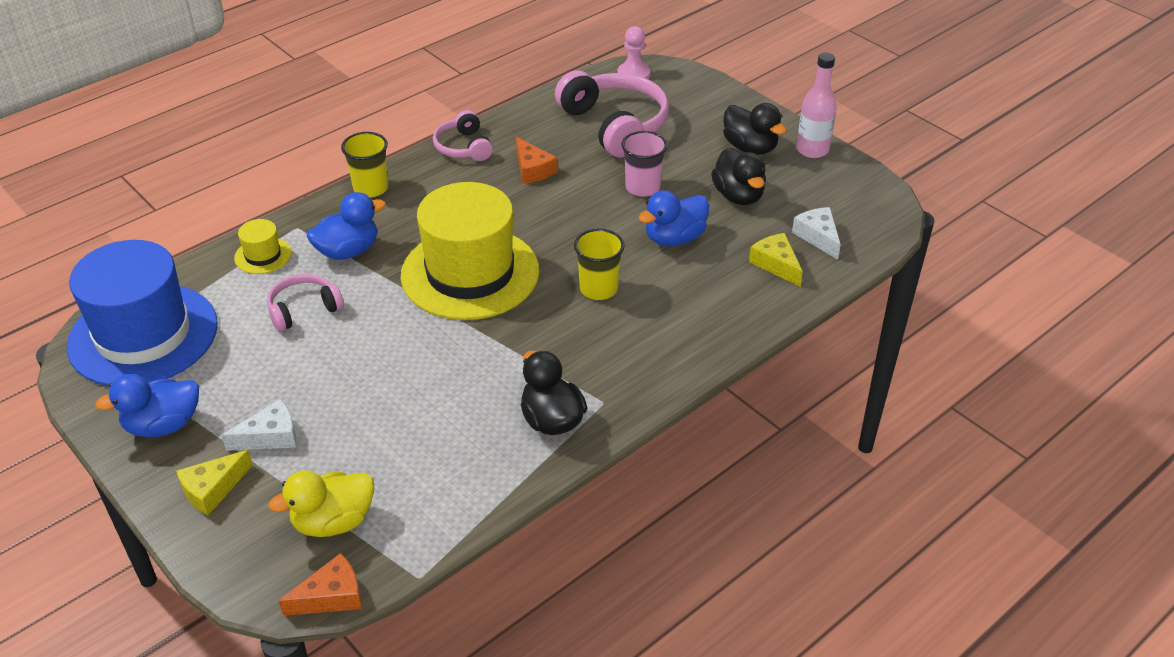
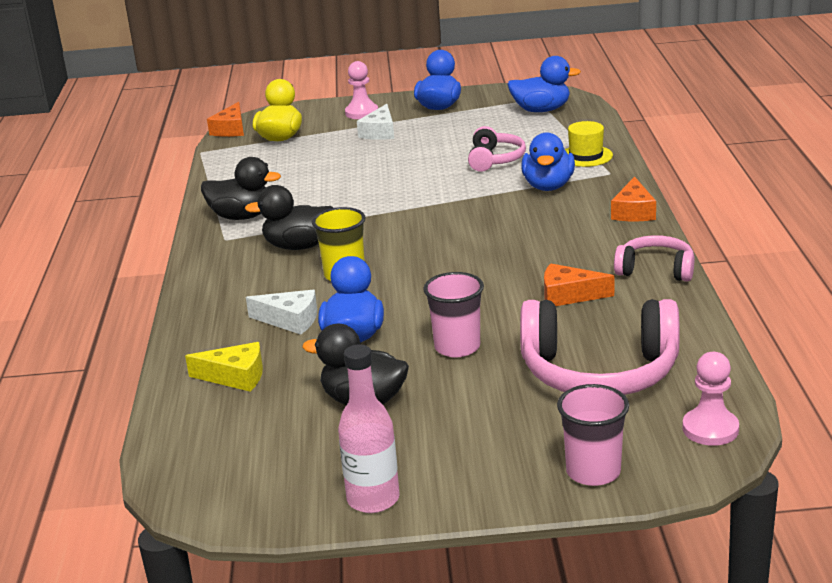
camera: 130 degrees right, 15 degrees down
blue hat [67,240,218,386] -> blue duck [507,56,581,112]
yellow cheese [176,450,253,515] -> pink pawn [345,61,378,119]
yellow cup [341,132,388,198] -> orange cheese [611,177,656,221]
yellow hat [401,182,539,320] -> none
black duck [723,103,787,155] -> black duck moved to [245,185,333,250]
white cheese [792,207,841,260] -> white cheese moved to [246,289,317,335]
none -> pink cup [557,384,629,486]

